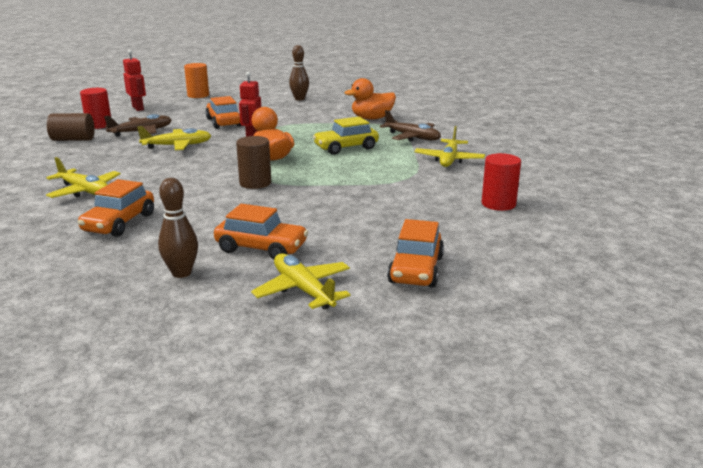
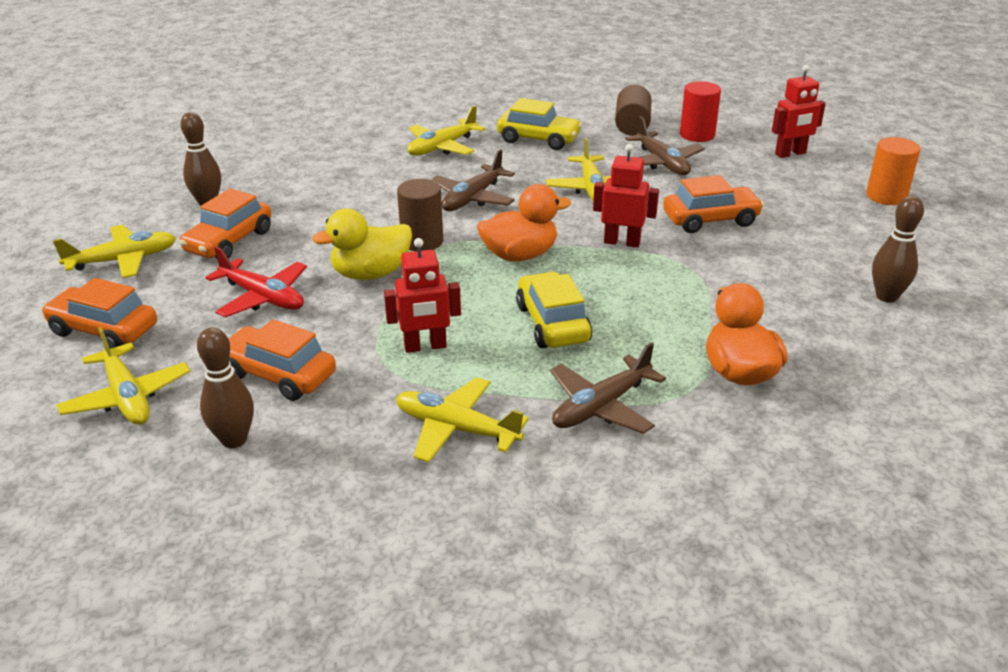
camera: 100 degrees right, 10 degrees up
orange car [78,179,154,237] -> orange car moved to [229,319,336,401]
red cylinder [482,153,521,211] -> brown bowling pin [197,327,254,448]
none -> yellow plane [56,327,191,425]
none -> red plane [205,247,307,318]
none -> yellow duck [312,208,412,280]
none -> red robot [384,238,461,353]
none -> brown plane [431,149,515,211]
none -> yellow car [497,98,582,150]

